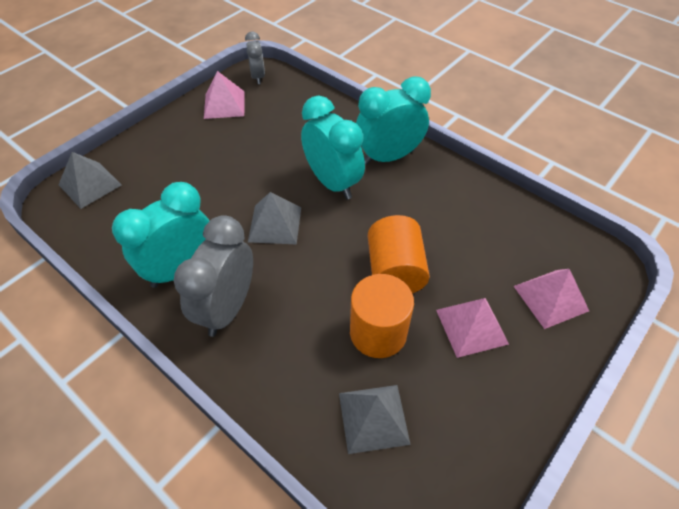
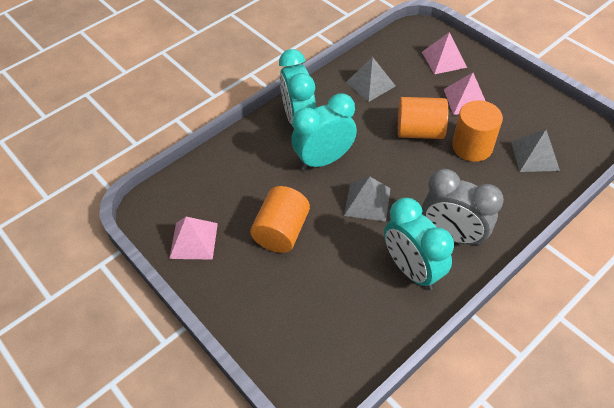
camera: 80 degrees left, 0 degrees up
grey pyramid [59,152,121,209] -> grey pyramid moved to [346,57,396,102]
grey clock [245,31,265,84] -> none
none -> orange cylinder [250,186,310,253]

